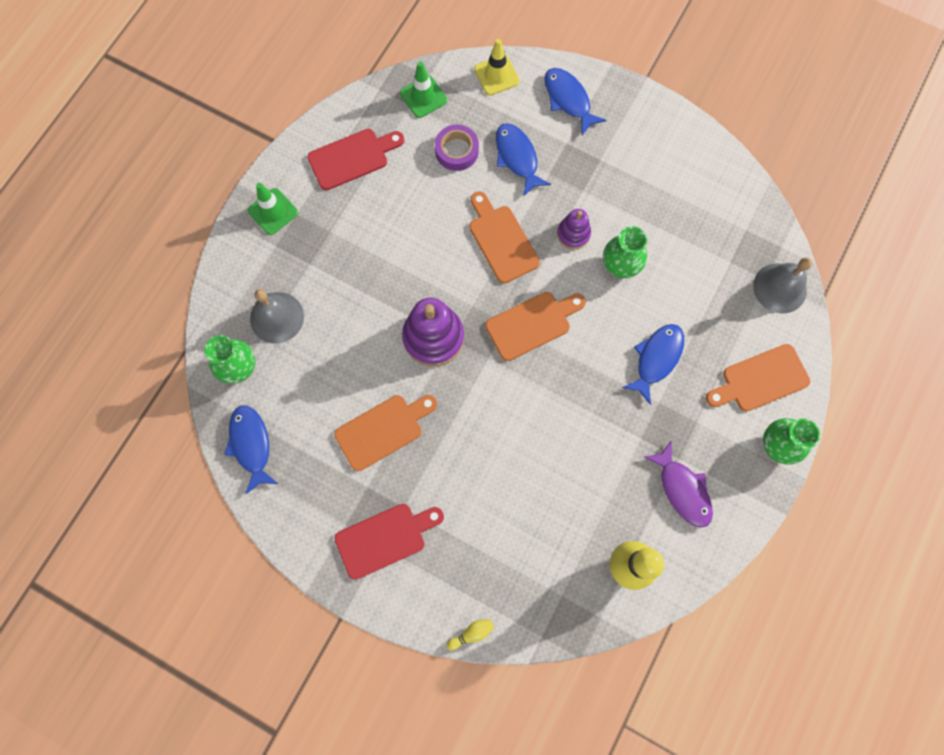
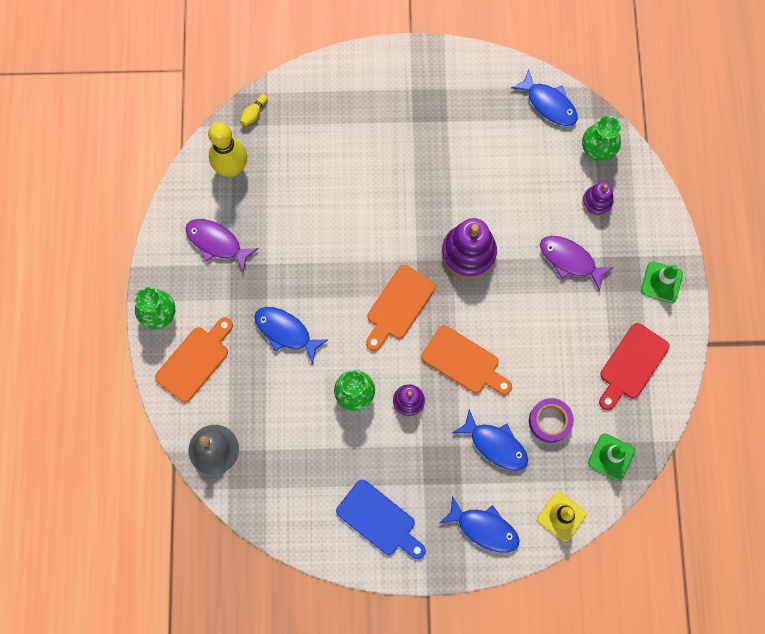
camera: 150 degrees right, 0 degrees up
grey bell [250,289,304,344] -> purple stacking toy [582,182,614,216]
orange cutting board [334,395,437,471] -> none
red cutting board [334,504,444,580] -> none
yellow bowling pin [447,619,494,650] -> yellow bowling pin moved to [240,94,268,126]
blue fish [622,324,684,405] -> blue fish turned 120 degrees clockwise [254,307,329,364]
none -> blue cutting board [336,480,426,559]
none -> purple fish [540,236,614,291]

